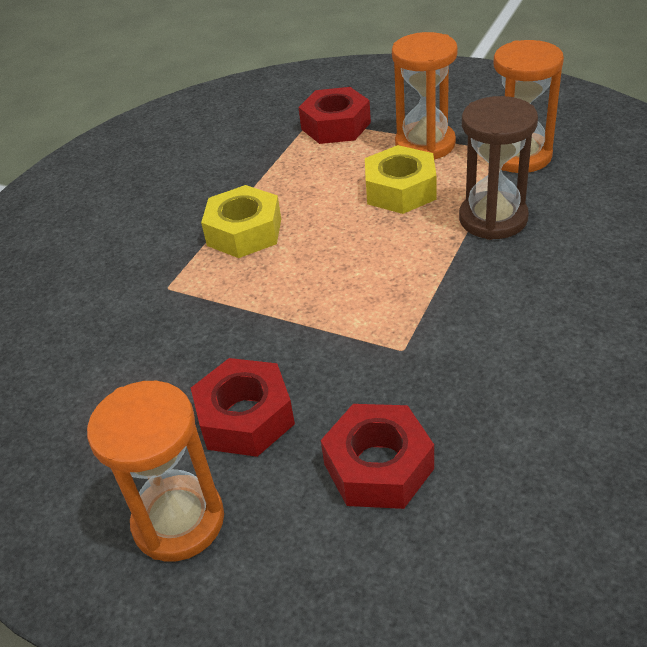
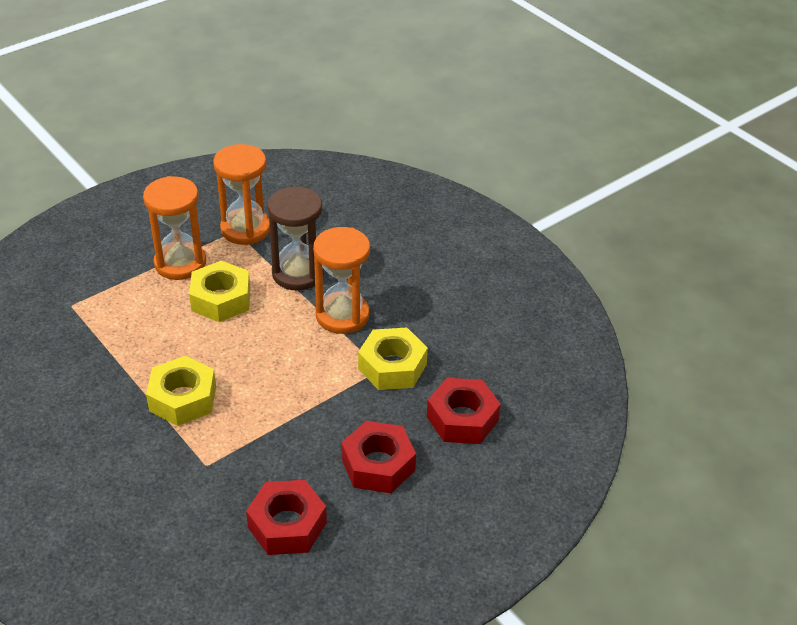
camera: 70 degrees left, 0 degrees up
orange hourglass [87,381,224,561] -> orange hourglass moved to [313,227,370,334]
red nut [298,87,371,144] -> red nut moved to [246,480,327,555]
none -> yellow nut [358,328,428,390]

